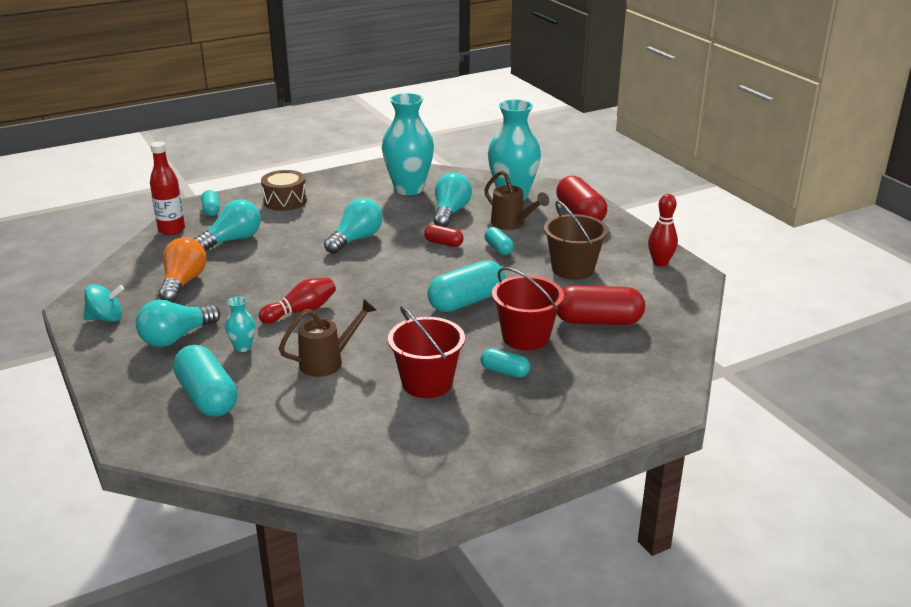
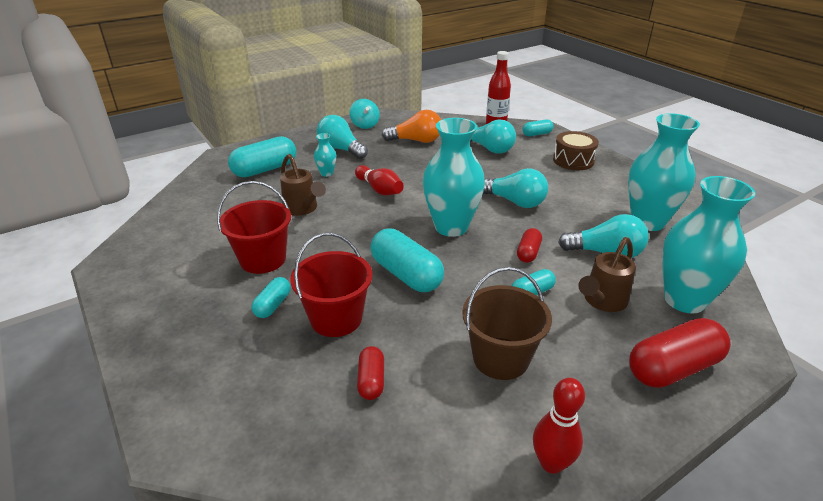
camera: 85 degrees right, 5 degrees up
red capsule [557,285,645,325] -> red capsule [357,346,384,400], size x0.53
none -> turquoise vase [423,118,485,237]

